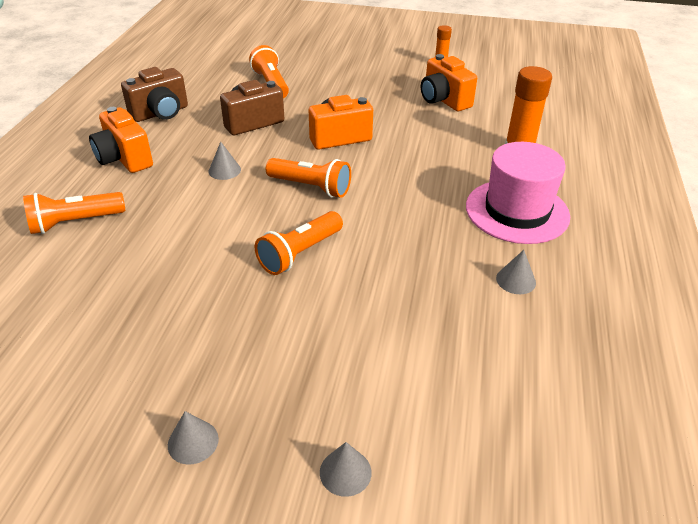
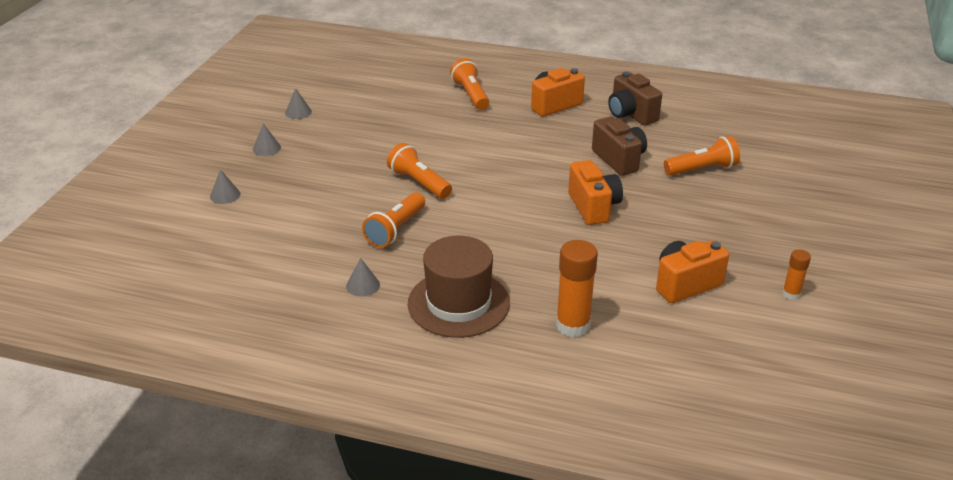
camera: 95 degrees right, 5 degrees down
grey cone [209,142,241,180] -> grey cone moved to [285,88,312,119]
orange flashlight [266,158,351,198] -> orange flashlight moved to [362,192,425,248]
pink hat [466,142,570,244] -> brown hat [408,236,510,338]

